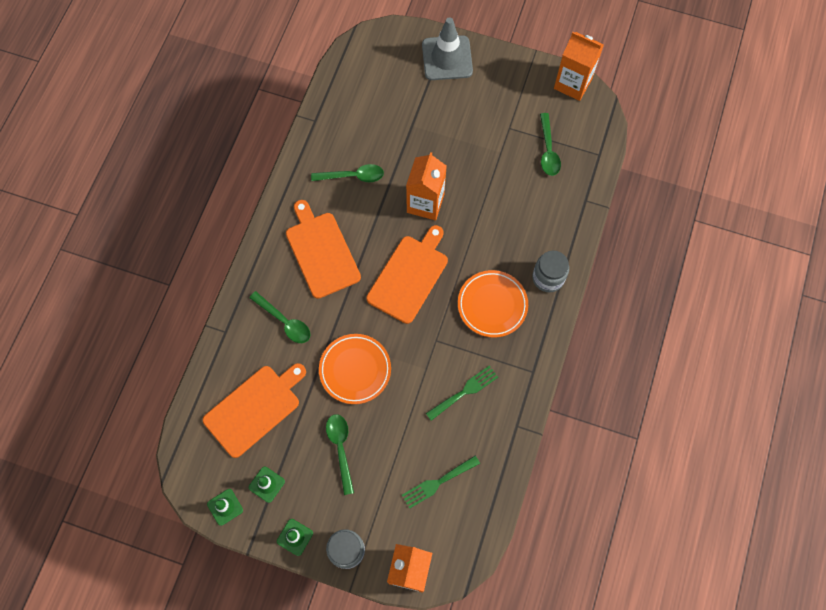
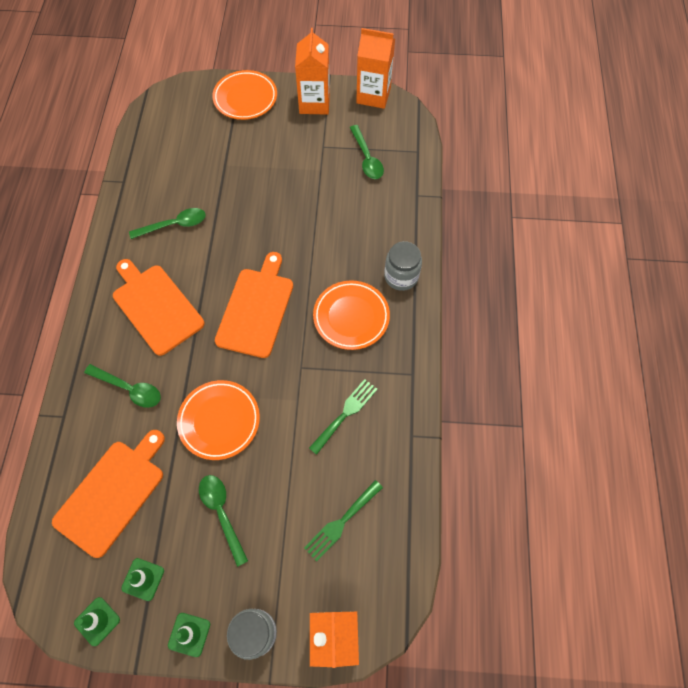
camera: 15 degrees left, 5 degrees down
orange carton [406,152,447,221] -> orange carton moved to [295,28,330,115]
grey traffic cone [422,17,473,80] -> orange plate [212,70,277,120]

